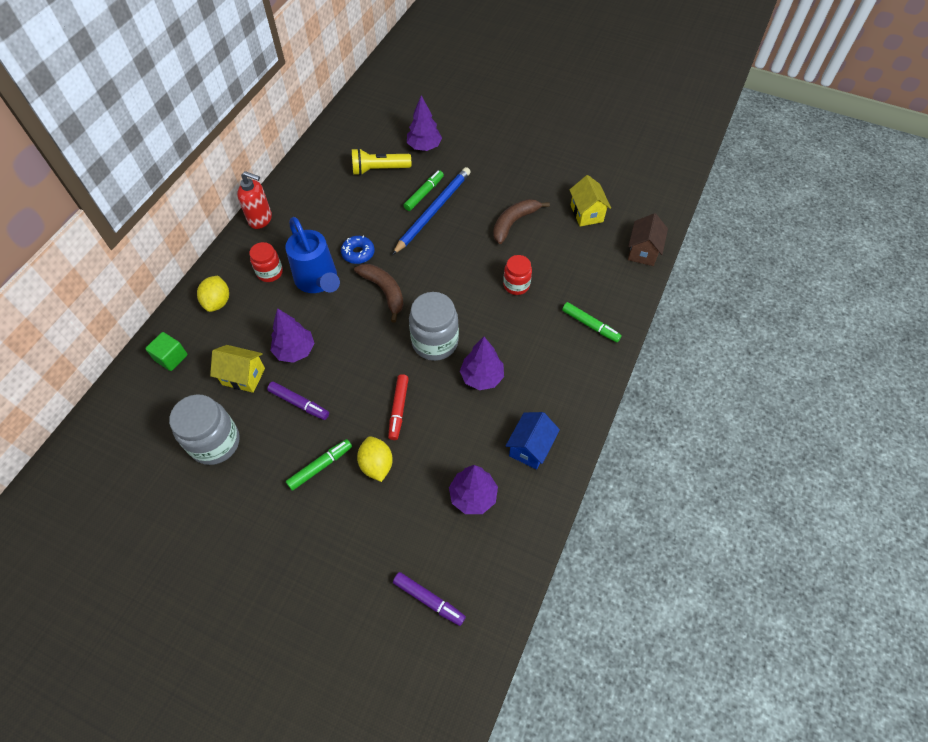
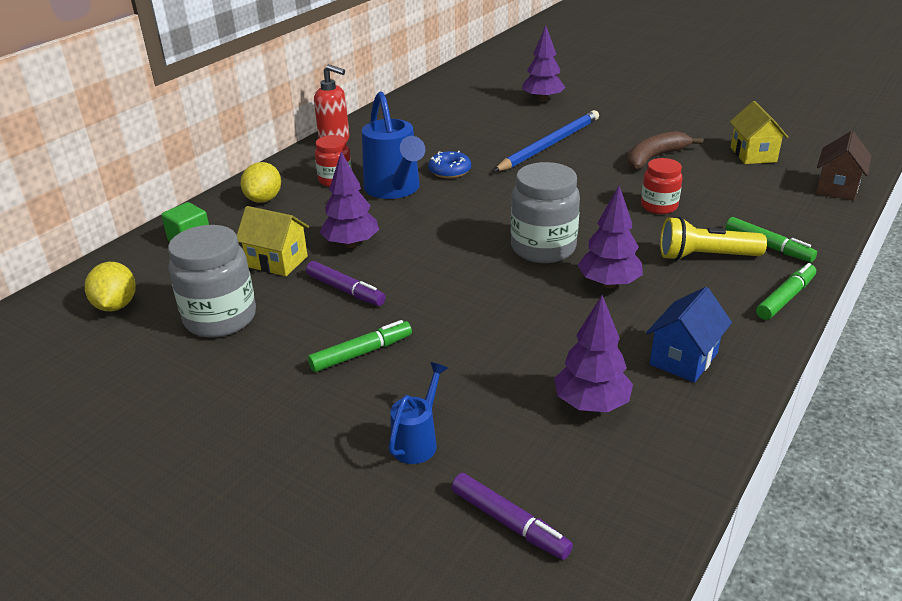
camera: 10 degrees right, 25 degrees down
yellow flashlight [352,148,411,175] -> yellow flashlight moved to [660,217,767,261]
brown banana [354,264,404,323] -> none
yellow lemon [357,436,393,482] -> yellow lemon moved to [85,262,136,311]
red marker [388,374,409,440] -> none
green marker [403,170,444,211] -> green marker moved to [756,263,816,320]
none -> blue watering can [389,362,448,464]

